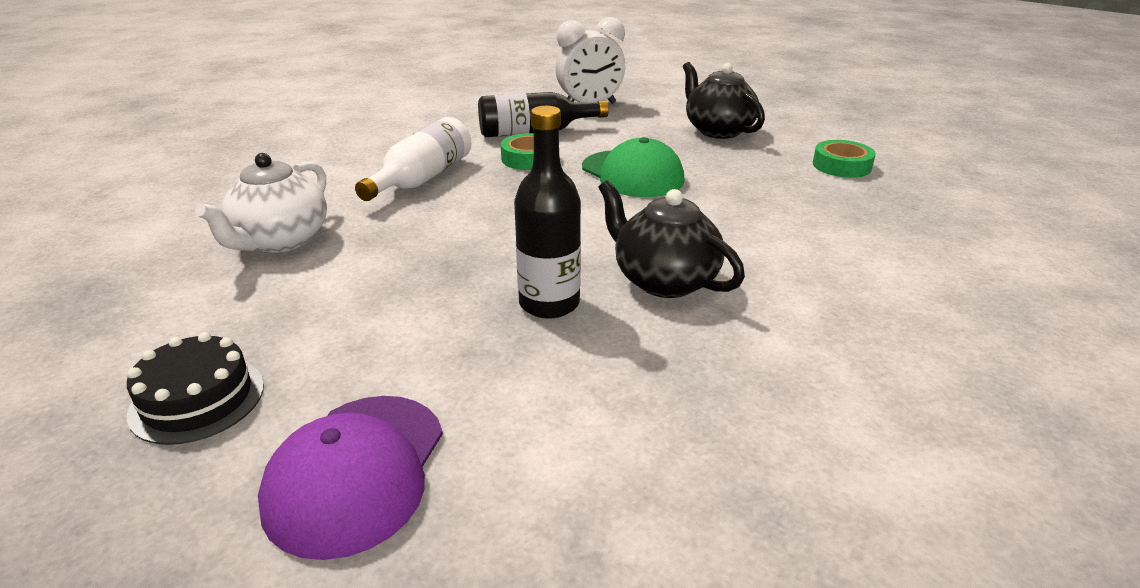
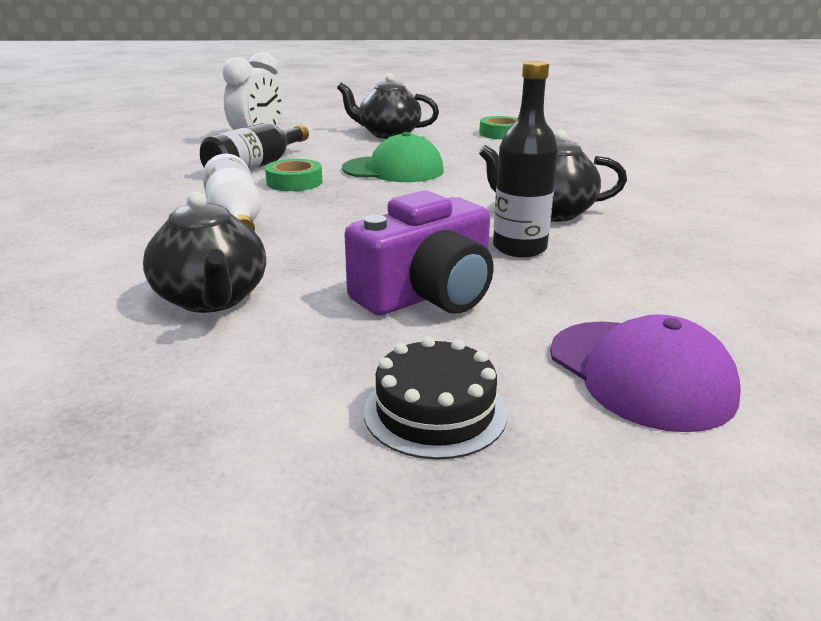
camera: 45 degrees left, 5 degrees down
white teapot [195,153,327,253] -> black teapot [143,192,266,313]
none -> purple camera [344,191,494,316]

